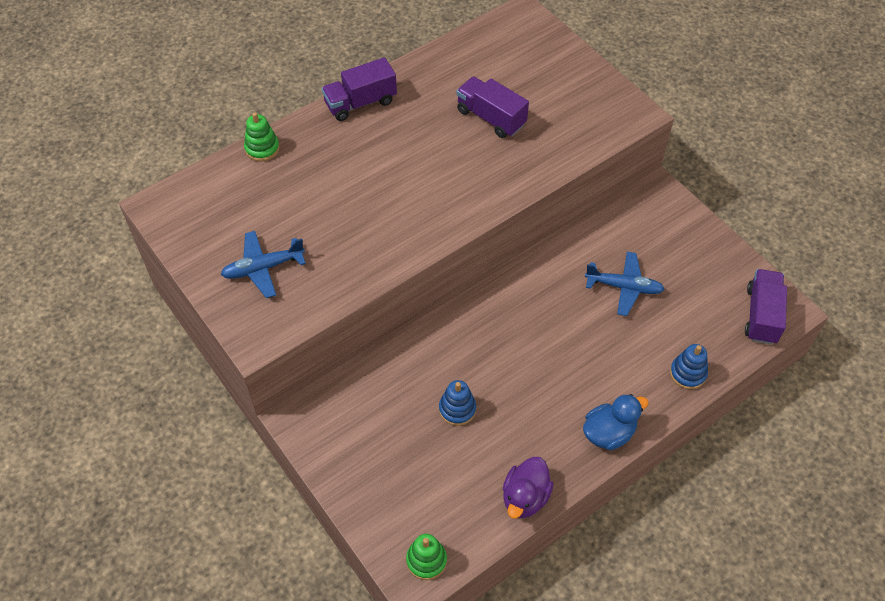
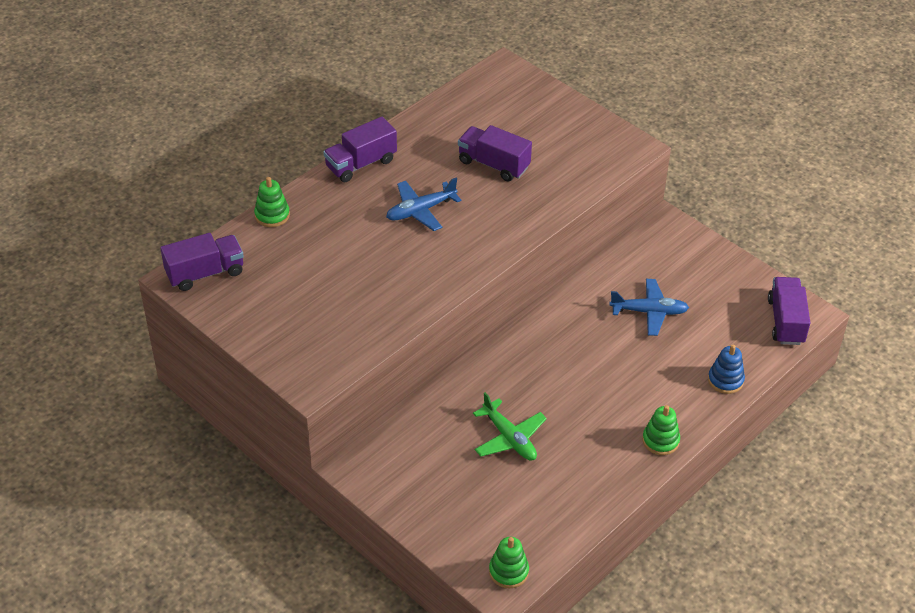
camera: 10 degrees left, 10 degrees down
blue plane [220,231,306,298] -> blue plane moved to [386,178,461,231]
blue stacking toy [439,380,476,426] -> green plane [473,392,547,461]
purple duck [503,457,554,518] -> none
blue duck [583,394,649,450] -> green stacking toy [642,405,680,455]
none -> purple truck [160,233,244,291]

